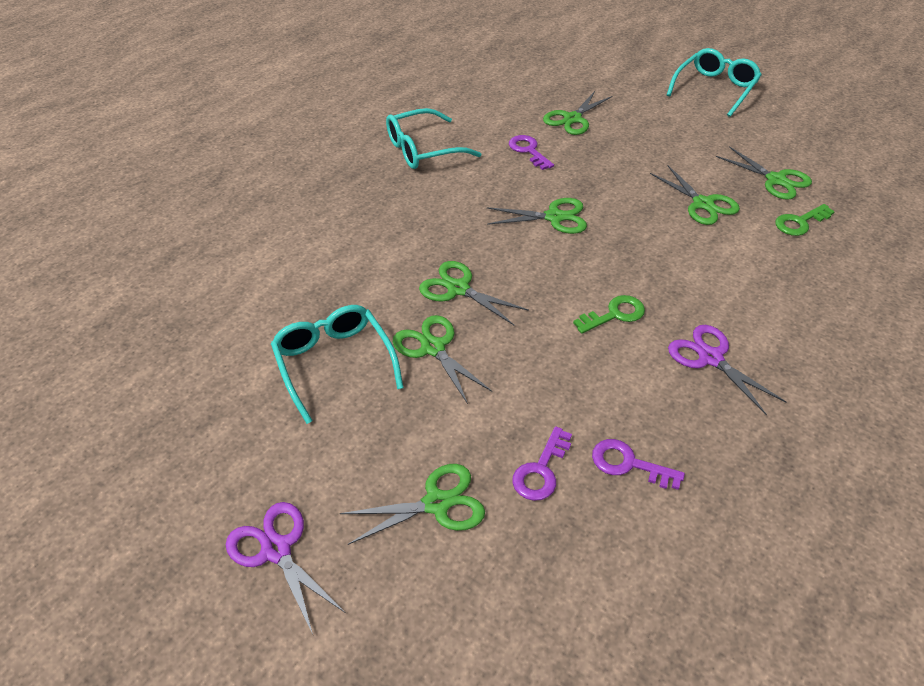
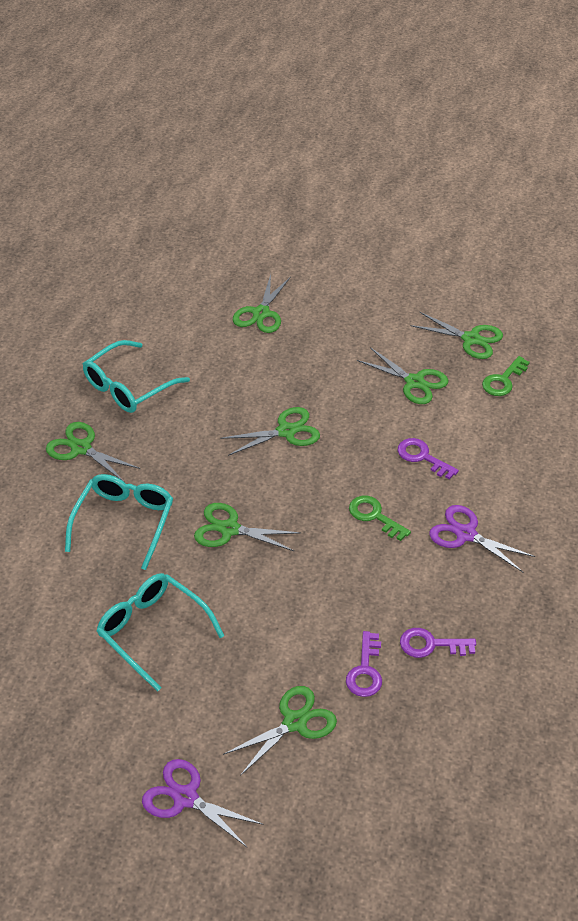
camera: 20 degrees left, 0 degrees up
green scissors [393,315,492,404] -> green scissors moved to [46,422,140,482]
purple key [509,135,554,170] -> purple key moved to [398,438,459,480]
green key [573,295,645,334] -> green key turned 90 degrees counterclockwise [349,496,411,541]
turquoise glasses [667,48,762,117] -> turquoise glasses moved to [65,474,173,570]

